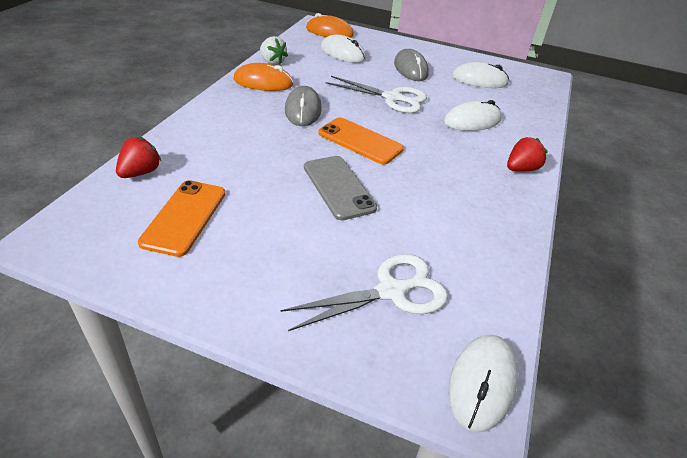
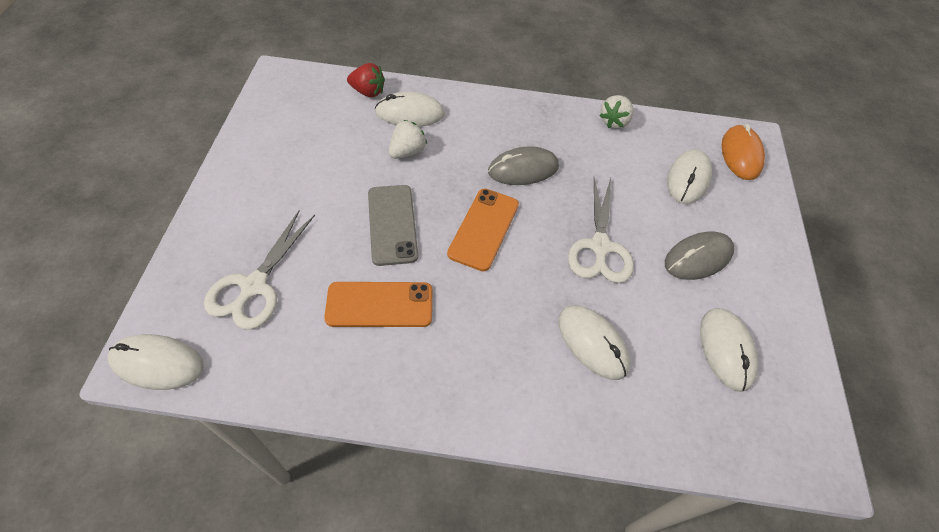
camera: 75 degrees right, 15 degrees up
orange phone [138,180,225,257] -> orange phone moved to [324,282,432,327]
orange mouse [233,63,294,91] -> none
white scissors [281,254,448,331] -> white scissors turned 60 degrees clockwise [204,210,315,330]
grey phone [304,156,377,220] -> grey phone turned 60 degrees counterclockwise [368,185,418,266]
red strawberry [507,137,548,172] -> none
none -> white mouse [375,92,445,127]
none -> white strawberry [389,120,427,159]

